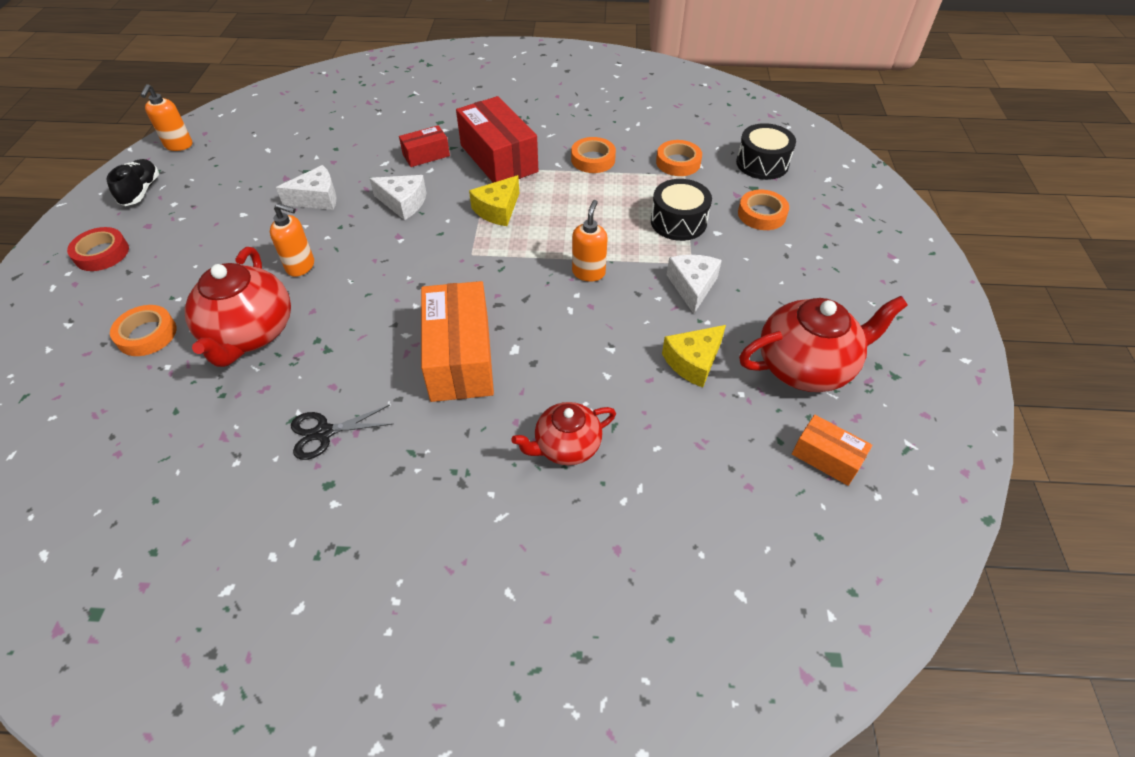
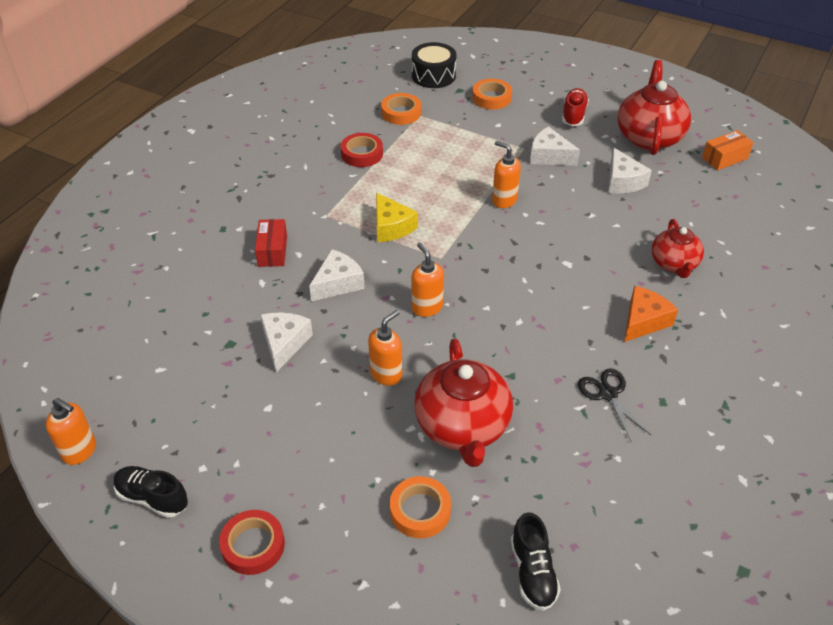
camera: 65 degrees left, 5 degrees down
red teapot [185,247,291,367] -> red teapot turned 60 degrees clockwise [415,339,513,467]
black scissors [291,405,392,460] -> black scissors turned 150 degrees clockwise [578,368,652,443]
orange box [421,281,494,402] -> none
red box [456,96,538,183] -> none
orange tape [571,137,616,173] -> red tape [341,133,383,167]
black drum [651,179,712,241] -> none
yellow cheese [662,325,726,388] -> white cheese [608,148,652,194]
none -> orange soap dispenser [411,242,444,317]
none -> black shoe [511,512,561,611]
none -> red shoe [562,88,589,126]
none -> orange cheese [624,286,678,342]

